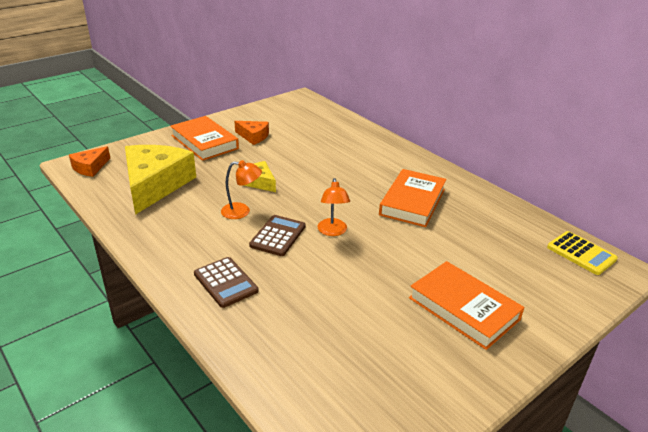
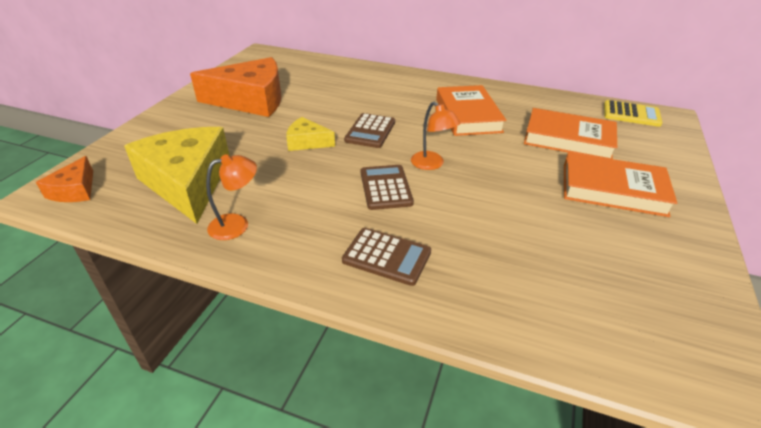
camera: 30 degrees left, 5 degrees up
orange book [170,116,239,161] -> orange book moved to [524,108,617,159]
orange lamp [221,160,262,219] -> orange lamp moved to [206,154,257,240]
orange cheese [234,121,269,145] -> orange cheese [190,57,282,117], size x2.06
none -> brown calculator [344,113,395,148]

